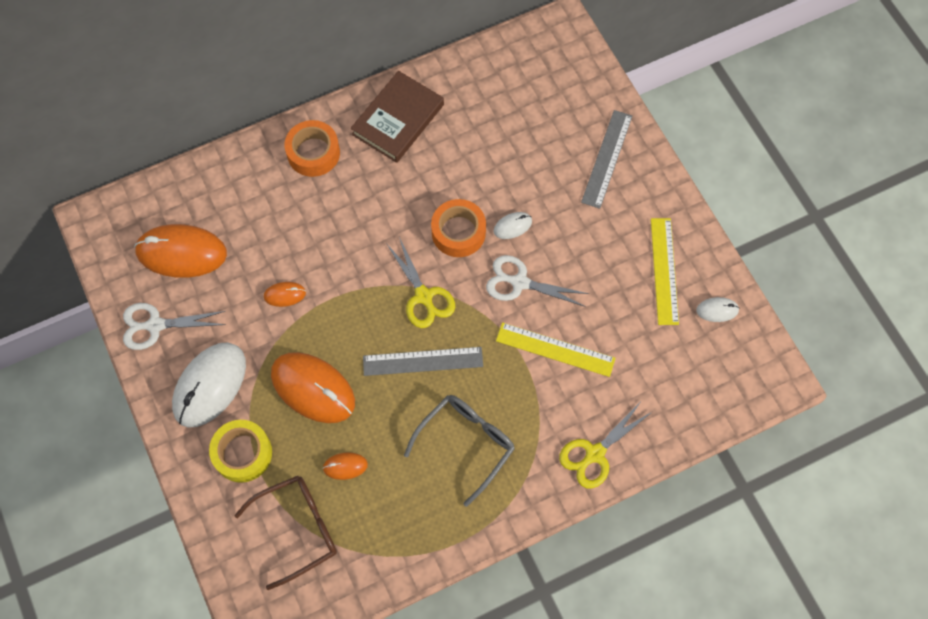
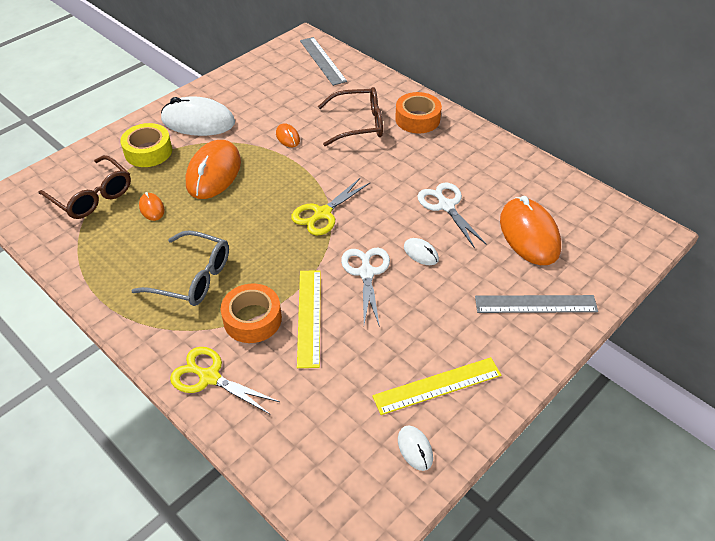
camera: 70 degrees right, 20 degrees down
white scissors [123,303,226,350] -> white scissors moved to [418,183,487,249]
orange mouse [134,224,227,278] -> orange mouse moved to [500,196,561,265]
brown book [351,71,444,163] -> none
grey ruler [363,347,483,376] -> grey ruler moved to [300,37,347,86]
orange tape [431,199,486,257] -> orange tape moved to [221,284,282,343]
none -> brown glasses [318,87,383,146]

